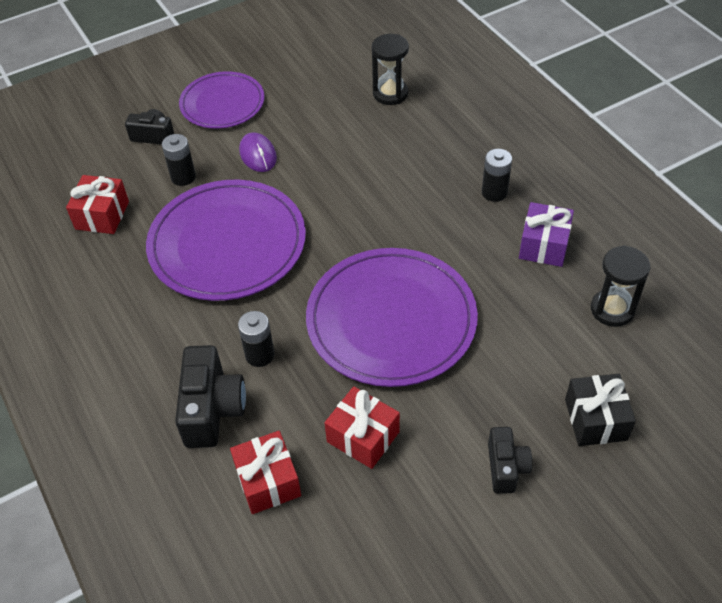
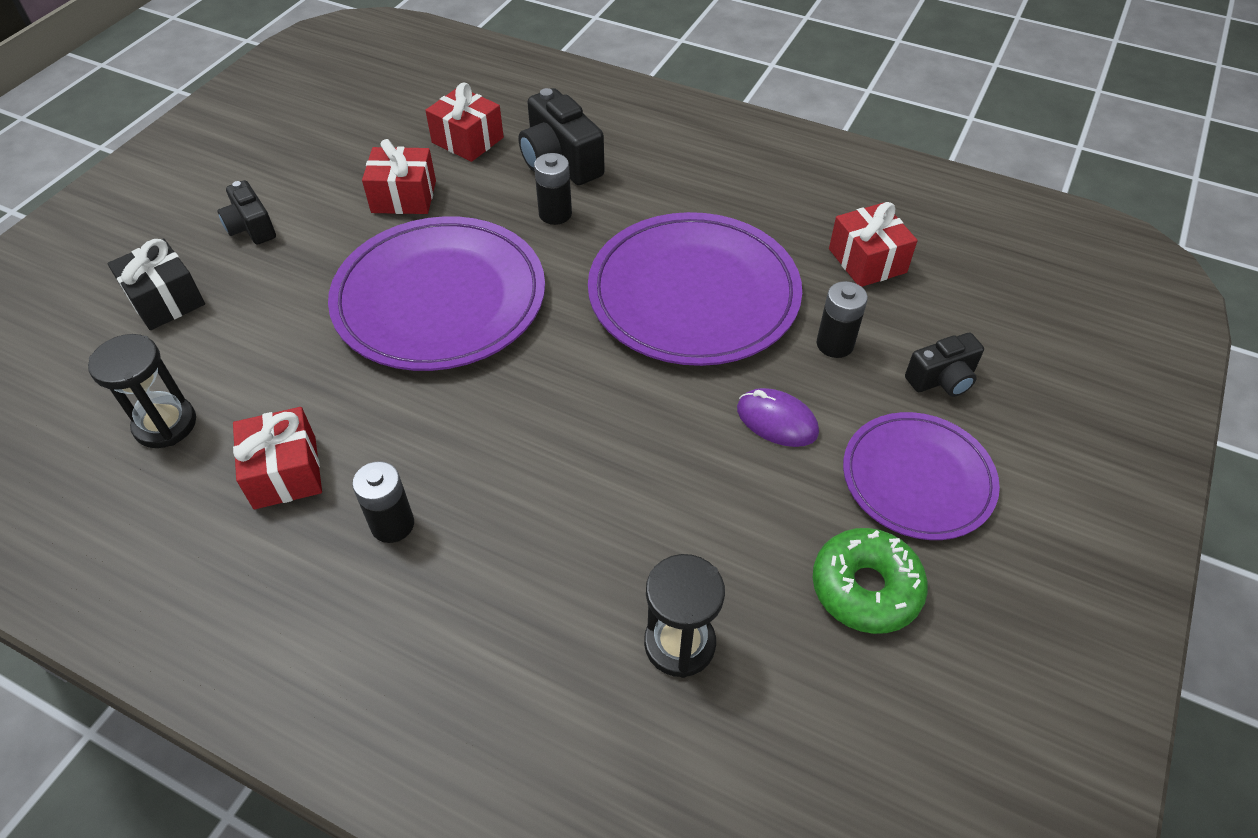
camera: 145 degrees right, 0 degrees up
purple gift [519,202,574,267] -> red gift [233,407,322,509]
none -> green donut [813,528,928,634]

